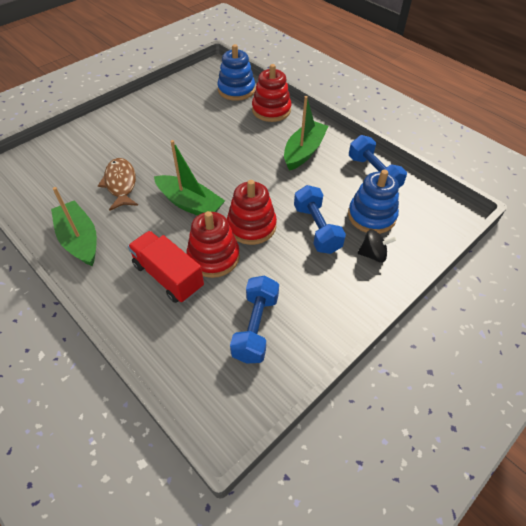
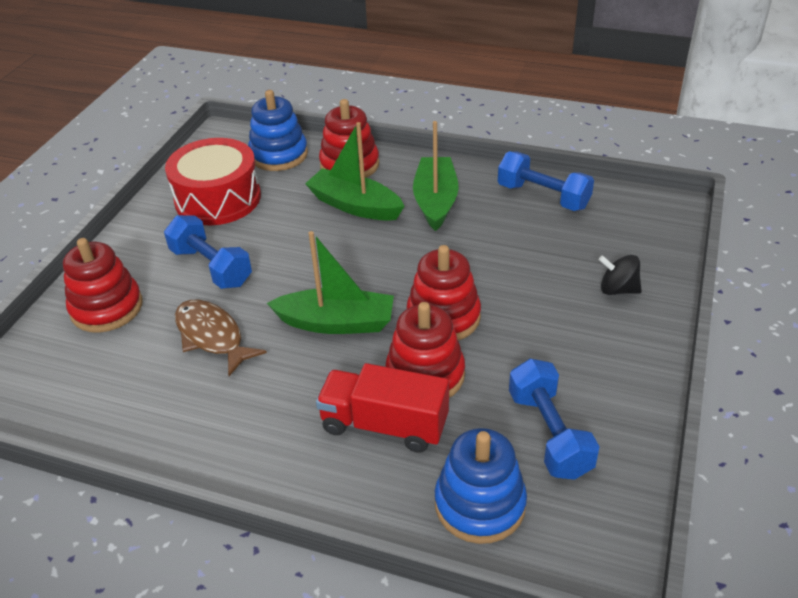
camera: 25 degrees left, 10 degrees down
green boat [51,187,97,266] -> green boat moved to [305,122,405,221]
blue dumbbell [294,185,346,254] -> blue dumbbell moved to [164,215,252,289]
blue stacking toy [348,170,399,234] -> blue stacking toy moved to [435,428,527,544]
black spinning top [357,230,396,263] -> black spinning top turned 135 degrees counterclockwise [598,255,642,295]
none -> red stacking toy [63,238,143,333]
none -> red drum [165,138,261,225]

